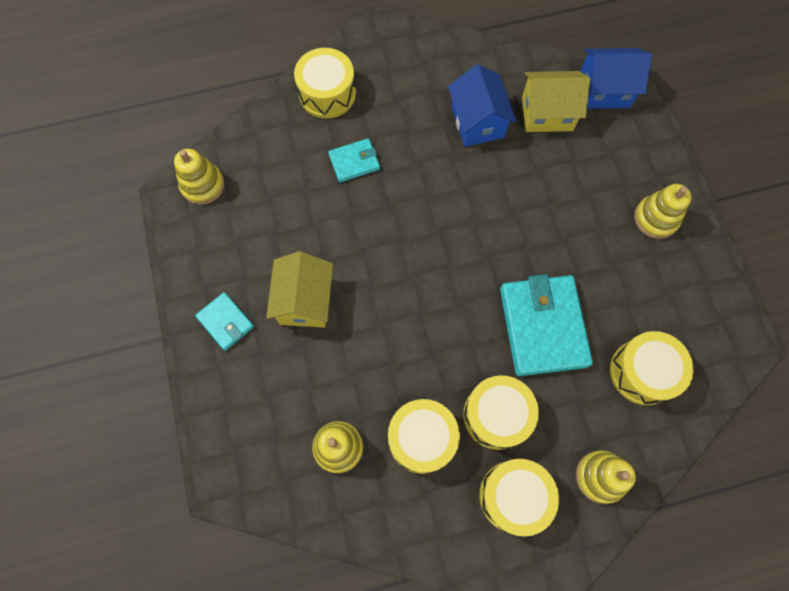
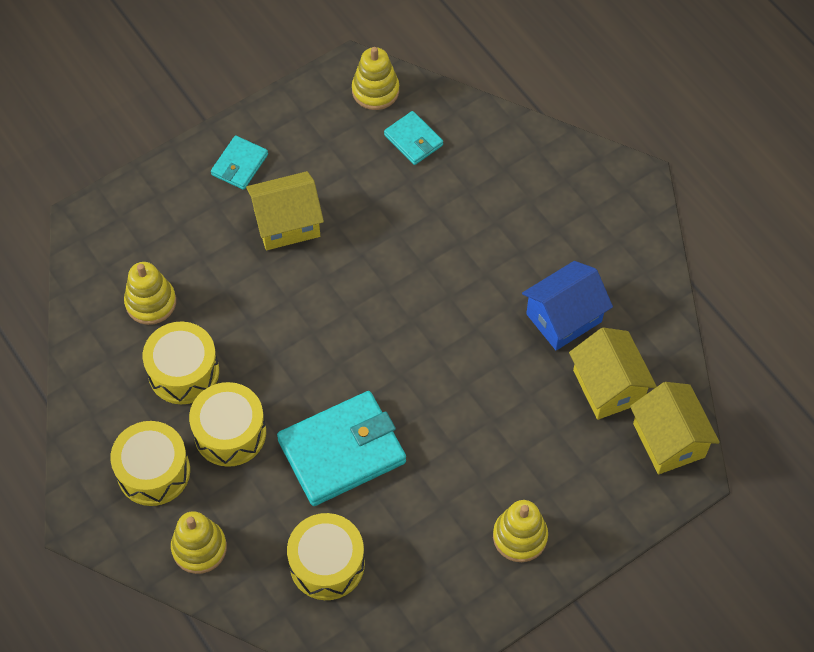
camera: 70 degrees right, 10 degrees down
yellow drum [294,48,356,119] -> none
turquoise wallet [328,138,380,182] -> turquoise wallet moved to [384,111,443,165]
blue house [580,48,652,109] -> yellow house [630,382,720,475]

